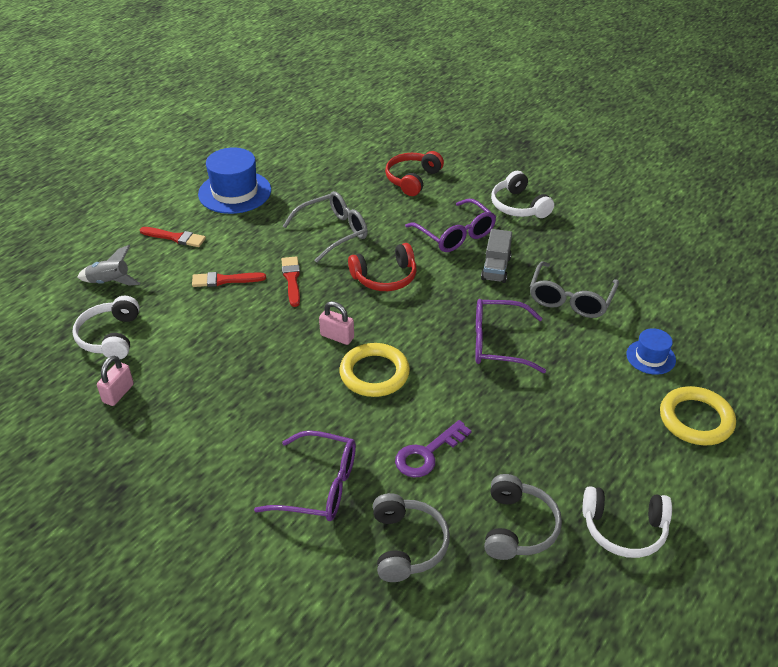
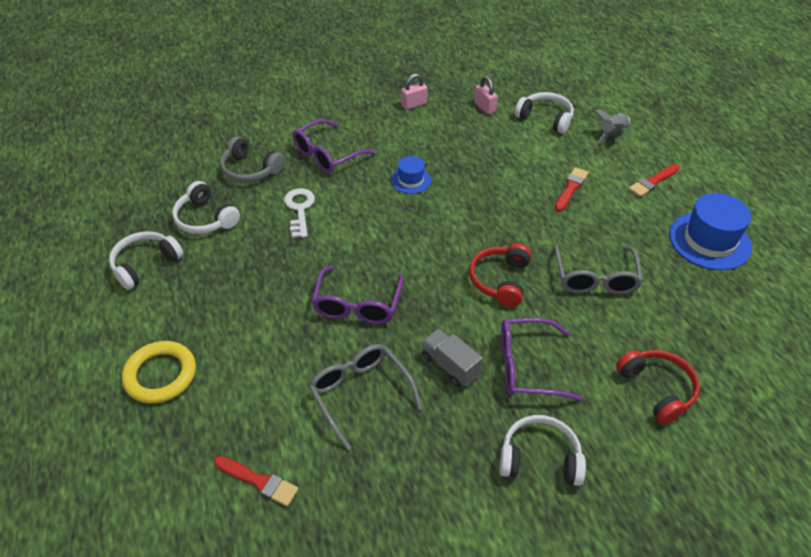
camera: 125 degrees right, 5 degrees up
red brush [281,256,300,307] -> red brush moved to [214,456,298,507]
pink padlock [319,301,354,345] -> pink padlock moved to [401,74,428,110]
yellow ring [339,343,410,397] -> none
purple key [395,420,471,478] -> white key [284,188,315,238]
purple glasses [475,299,546,373] -> purple glasses turned 150 degrees clockwise [312,266,403,324]
grey headphones [484,474,562,560] -> white headphones [172,181,240,234]
blue hat [626,328,676,375] -> blue hat moved to [391,156,431,194]

